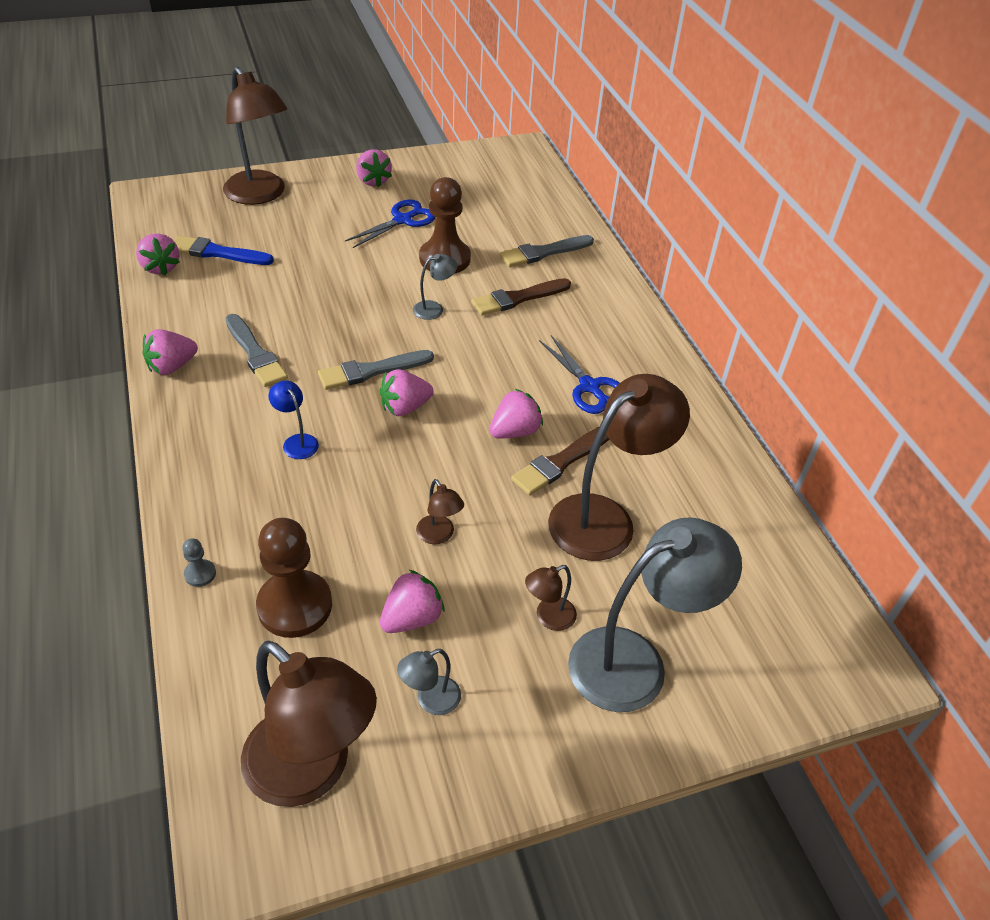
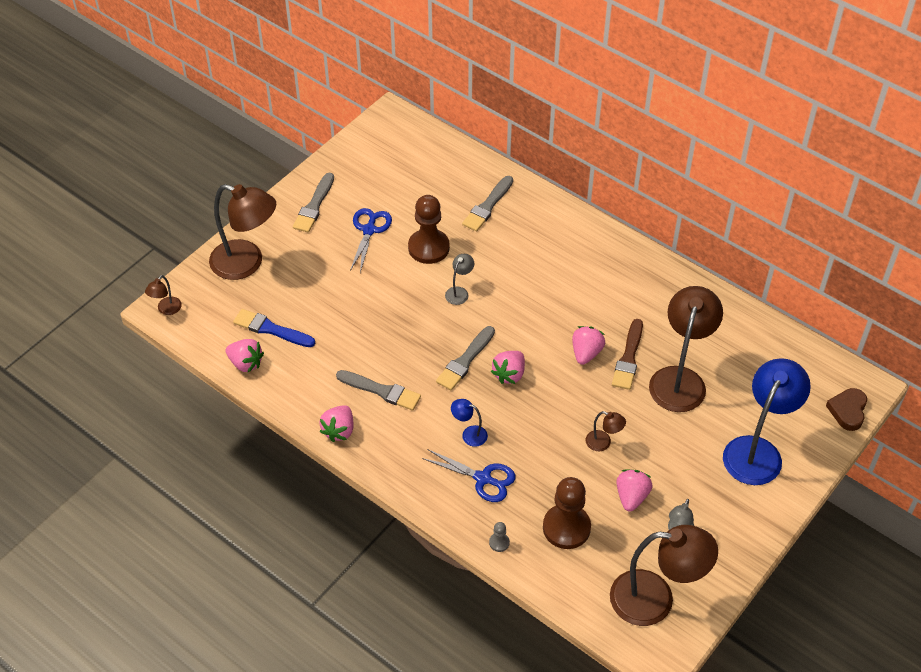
camera: 30 degrees left, 5 degrees up
blue brush [174,235,274,265] -> blue brush turned 45 degrees clockwise [233,309,315,347]
pink strawberry [356,149,392,187] -> grey brush [293,173,334,232]
brown brush [471,278,571,315] -> none
brown lamp [525,565,577,631] -> brown lamp moved to [145,275,182,315]
blue scissors [539,335,620,414] -> blue scissors moved to [422,449,516,502]
grey lamp [568,517,742,712] -> blue lamp [723,358,811,485]
none -> brown heart [826,388,867,431]

